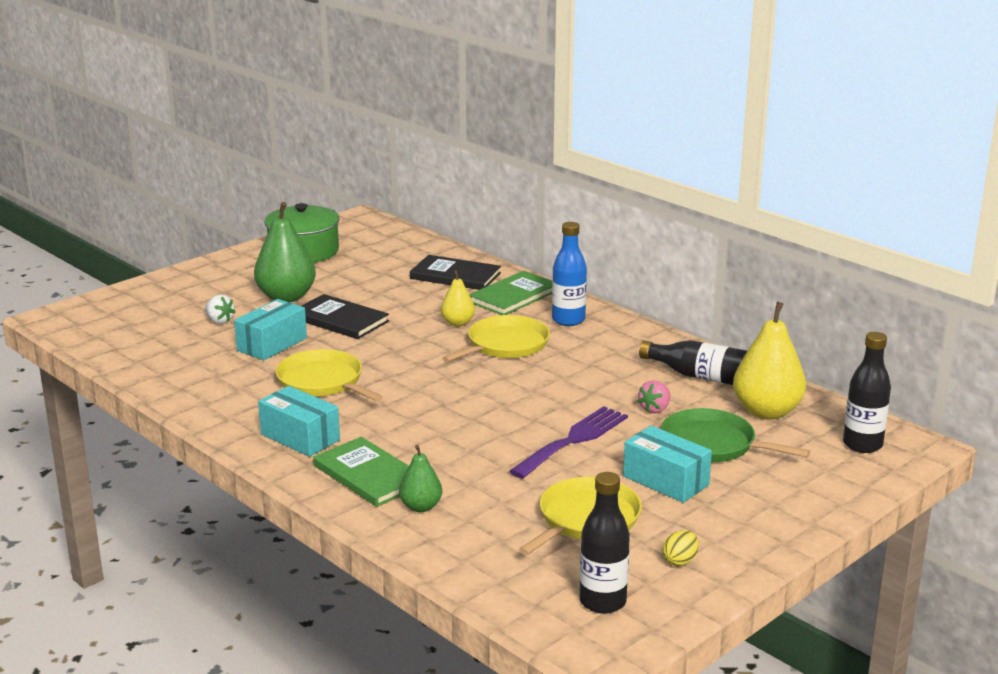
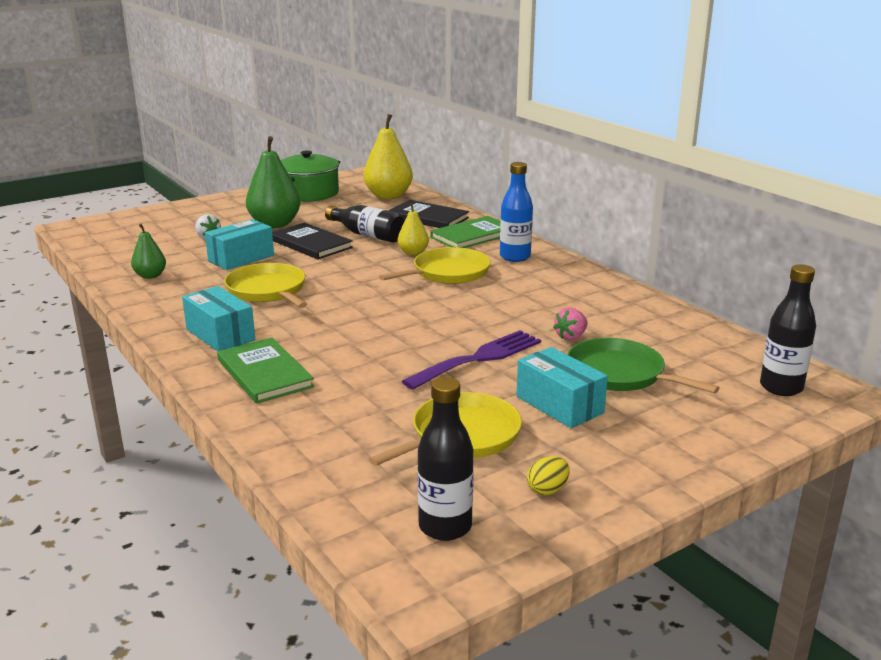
camera: 10 degrees right, 0 degrees up
green pear [399,445,442,512] -> green pear moved to [131,224,166,279]
black bottle [639,340,747,385] -> black bottle moved to [325,205,405,243]
yellow pear [733,302,806,419] -> yellow pear moved to [363,114,413,199]

